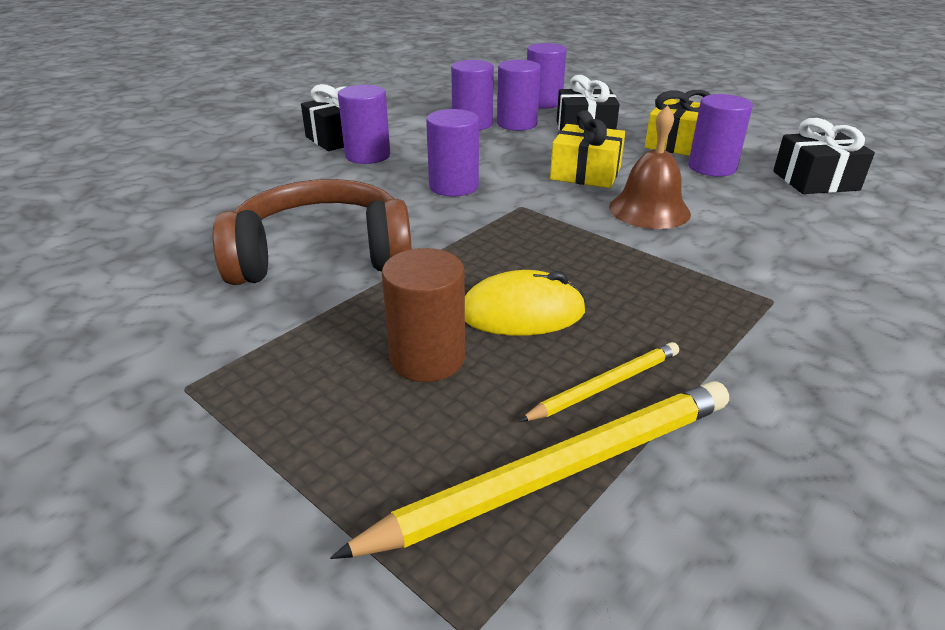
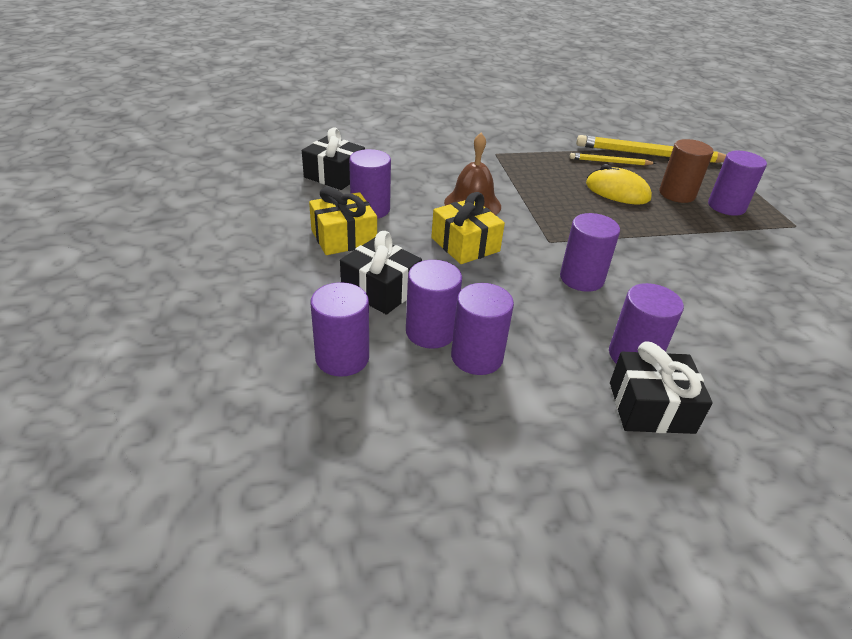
camera: 145 degrees left, 5 degrees up
brown headphones [213,179,412,285] -> none
none -> purple cylinder [708,151,767,216]

